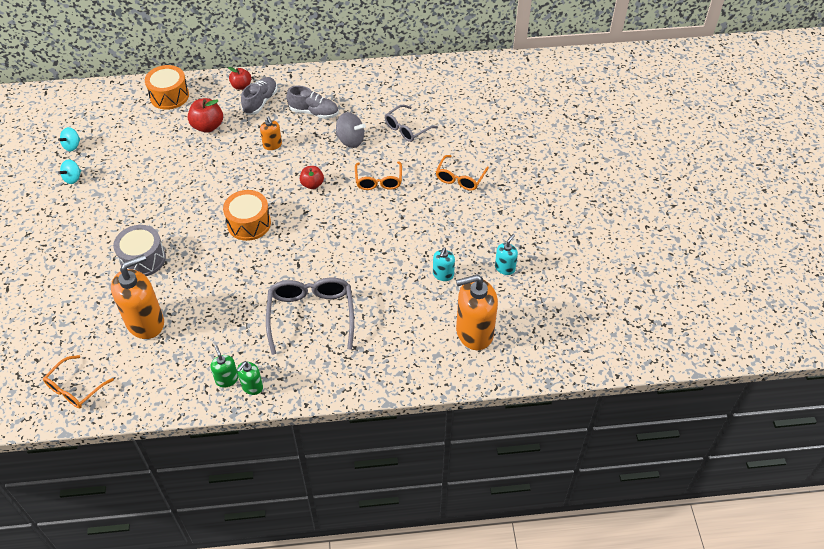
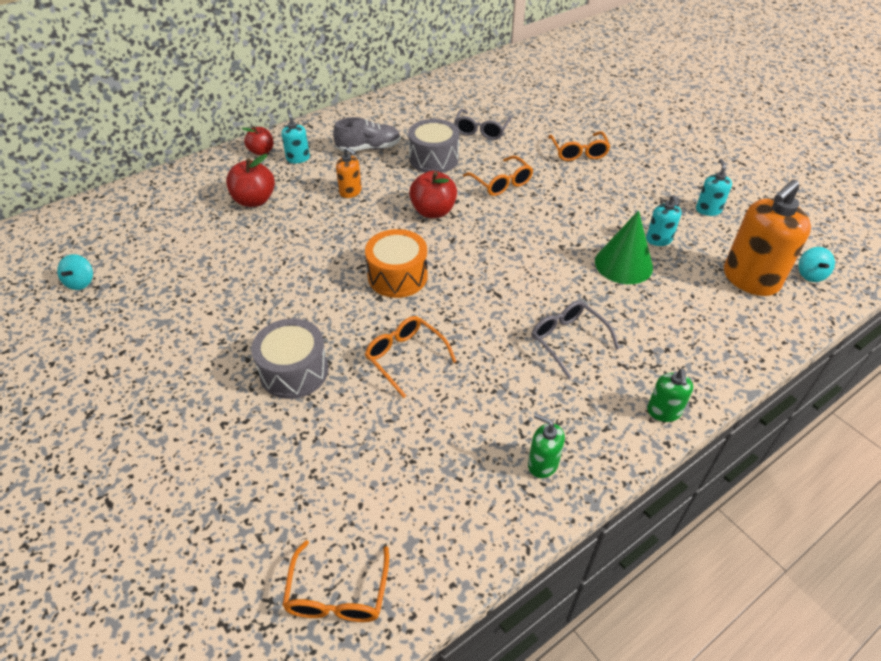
camera: 30 degrees left, 5 degrees down
turquoise spinning top [58,159,81,184] -> turquoise spinning top moved to [798,247,835,282]
orange soap dispenser [111,254,164,339] -> none
orange drum [145,65,189,110] -> none
green soap dispenser [237,361,263,395] -> green soap dispenser moved to [647,369,693,422]
grey shoe [241,77,277,115] -> turquoise soap dispenser [281,110,310,163]
grey glasses [266,278,354,355] -> grey glasses [531,301,620,379], size x0.62
red apple [300,166,324,189] -> red apple [409,171,457,218], size x1.52
grey spinning top [336,112,366,148] -> grey drum [408,119,459,173]
none -> orange glasses [365,316,457,398]
none -> green cone [595,210,653,284]

